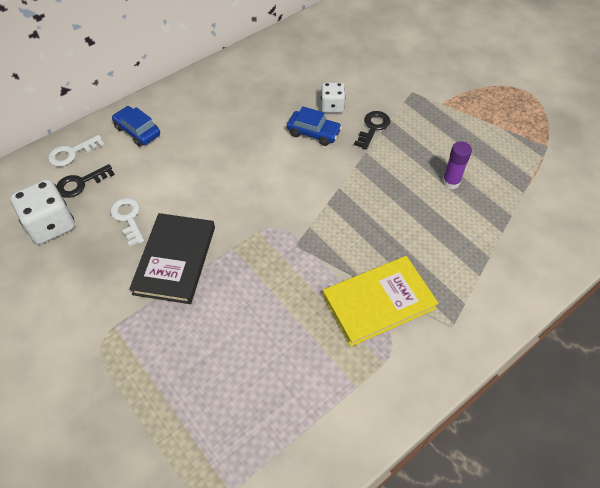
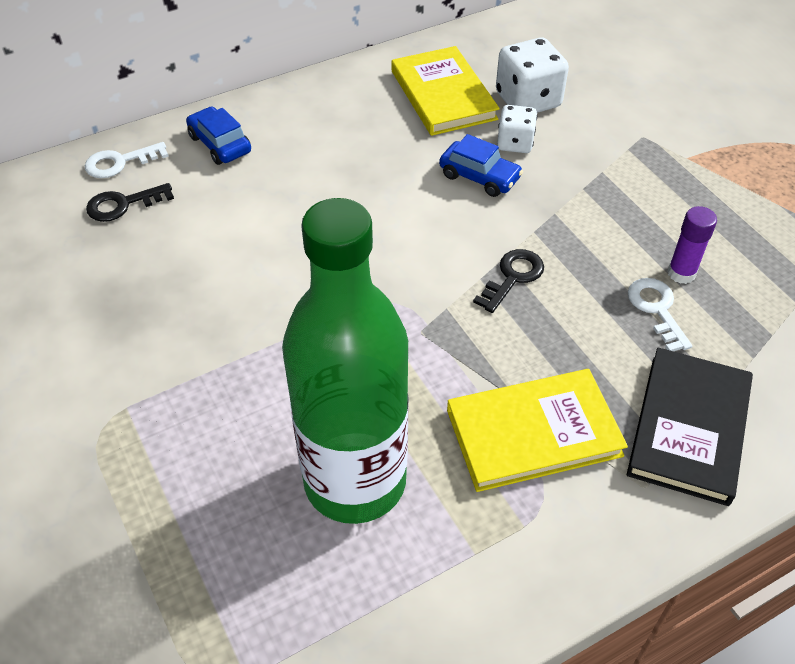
camera: 10 degrees right, 5 degrees down
white dice [10,179,75,244] -> white dice moved to [496,37,569,113]
white key [110,198,144,247] -> white key moved to [628,278,692,351]
black book [129,213,215,304] -> black book moved to [627,347,753,506]
black key [354,111,390,150] -> black key moved to [473,249,544,313]
none -> green bottle [282,198,409,524]
none -> yellow book [392,46,500,136]

